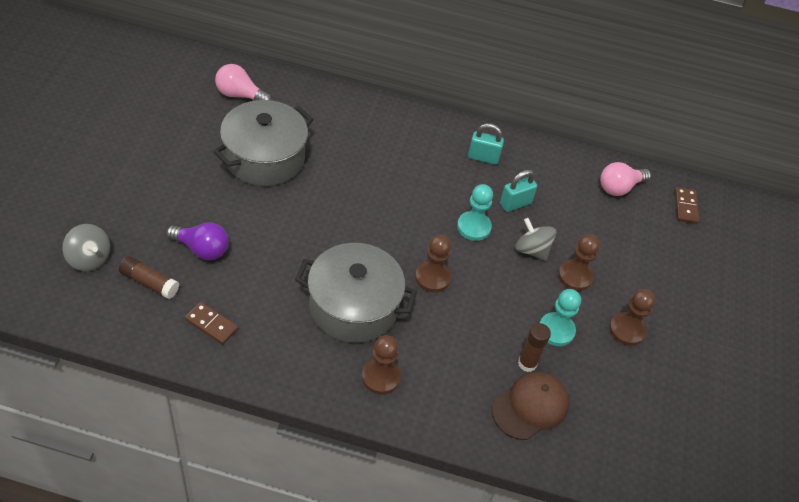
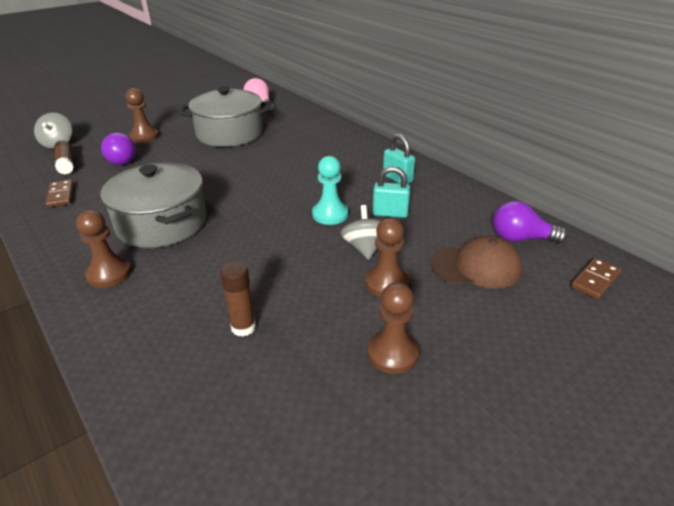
camera: 45 degrees right, 15 degrees down
brown pawn [415,235,451,292] -> brown pawn moved to [126,88,159,143]
brown cap [492,372,569,440] -> brown cap moved to [431,235,522,288]
turquoise pawn [540,289,581,346] -> none
pink light bulb [600,162,651,196] -> purple light bulb [493,201,567,243]

